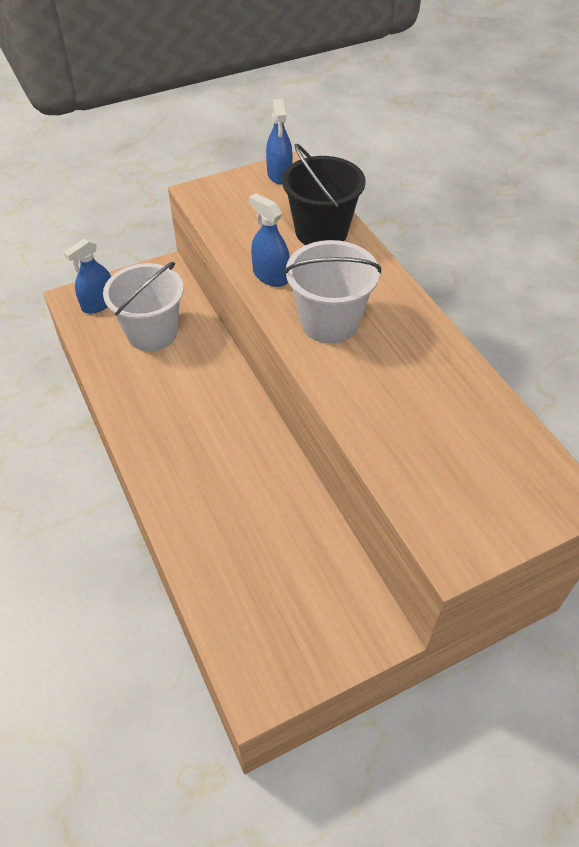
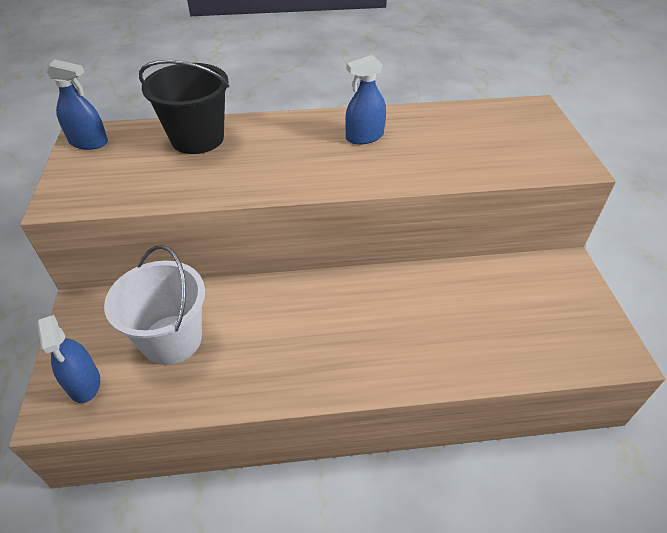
camera: 70 degrees left, 5 degrees down
blue spray bottle [249,193,290,287] -> blue spray bottle moved to [345,55,386,144]
white bucket [284,240,381,343] -> none

